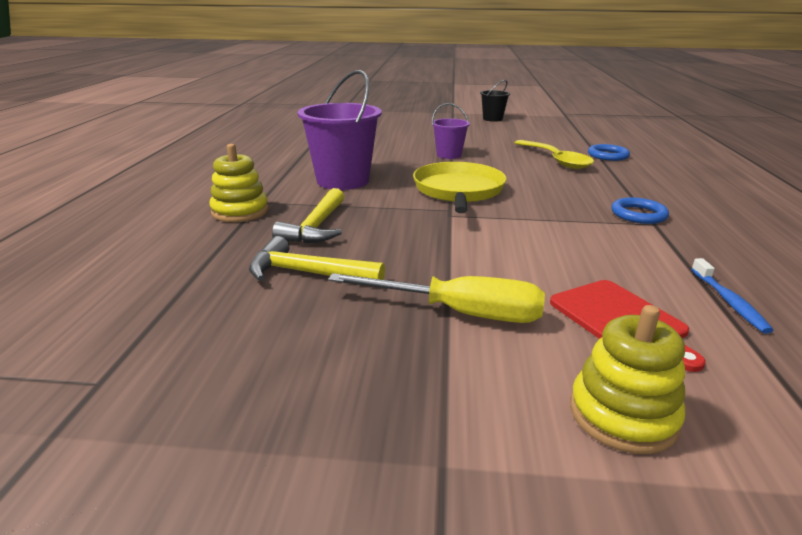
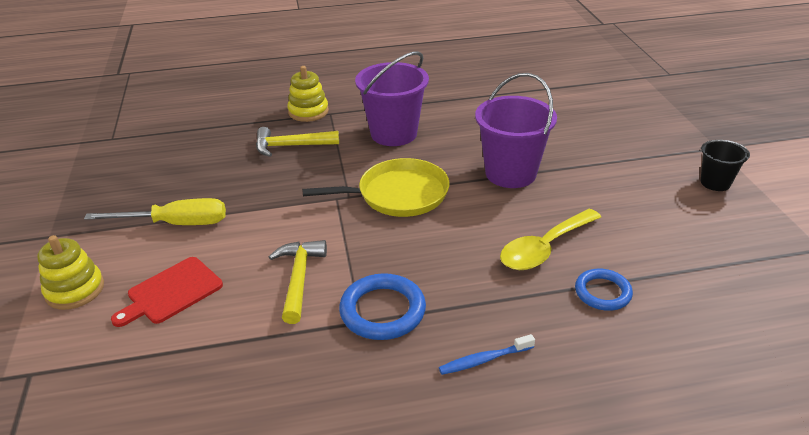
camera: 75 degrees right, 10 degrees up
yellow hammer [249,236,385,281] -> yellow hammer moved to [269,240,327,324]
yellow screwdriver [328,273,545,323] -> yellow screwdriver turned 90 degrees counterclockwise [84,198,226,225]
purple bucket [432,103,470,159] -> purple bucket [475,73,557,188], size x1.84
blue ring [611,197,669,224] -> blue ring [339,273,426,340], size x1.51
blue toothbrush [691,258,774,334] -> blue toothbrush moved to [439,334,535,375]

